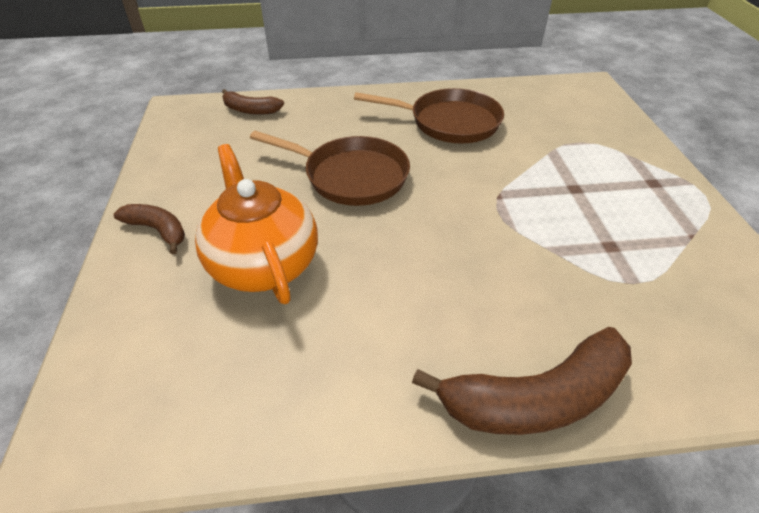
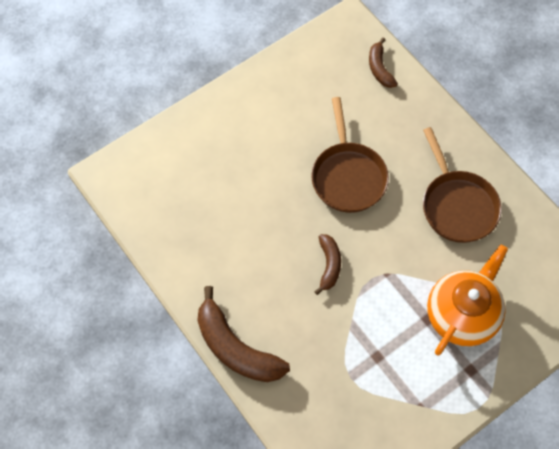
camera: 60 degrees right, 20 degrees up
brown banana [114,204,185,255] -> brown banana moved to [314,234,341,295]
orange teapot [195,144,318,304] -> orange teapot moved to [427,244,508,356]

